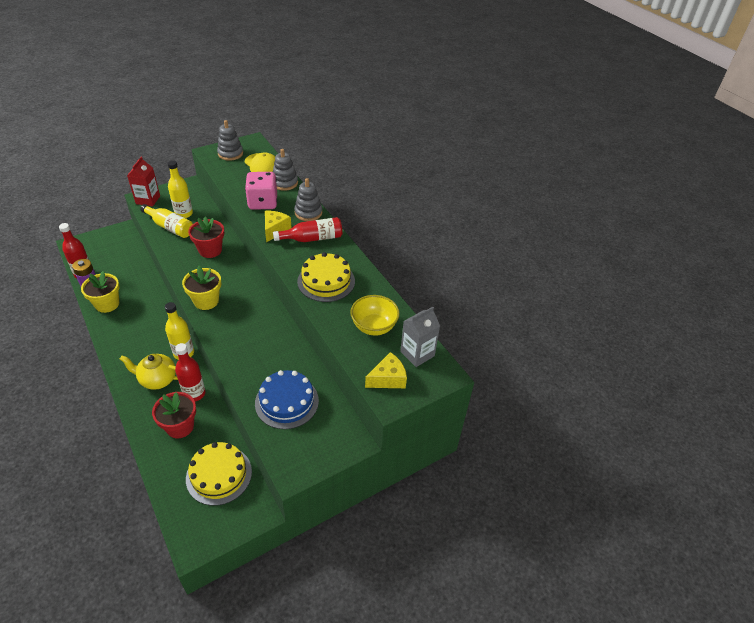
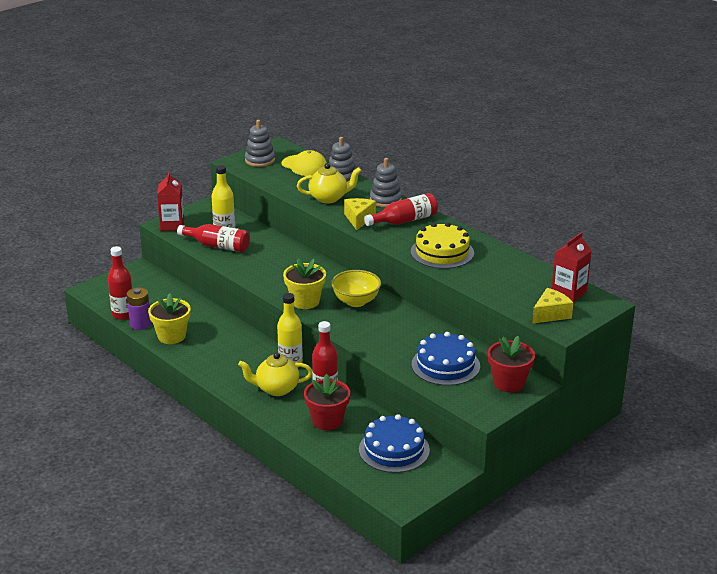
camera: 10 degrees left, 15 degrees down
yellow bottle [140,204,193,238] -> red bottle [177,224,250,252]
yellow cake [186,442,252,506] -> blue cake [359,414,430,473]
red flower pot [188,217,224,258] -> red flower pot moved to [488,336,535,392]
pink dice [245,172,277,210] -> yellow teapot [297,163,362,204]
yellow bowl [350,295,400,335] -> yellow bowl moved to [331,270,381,307]
grey carton [400,307,440,367] -> red carton [552,232,592,302]

